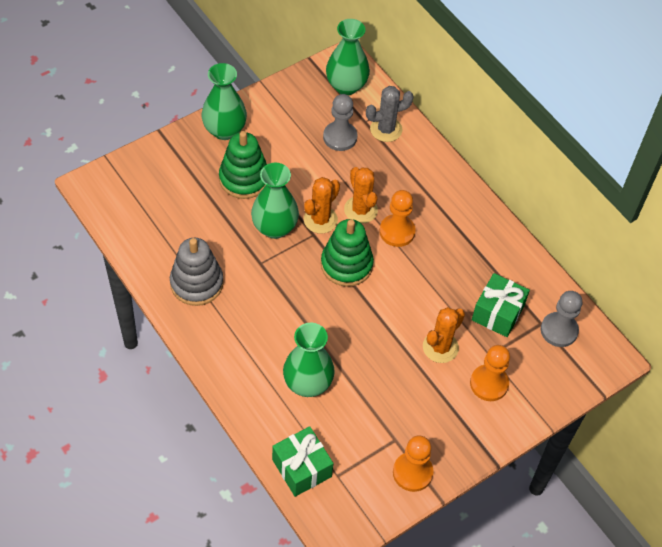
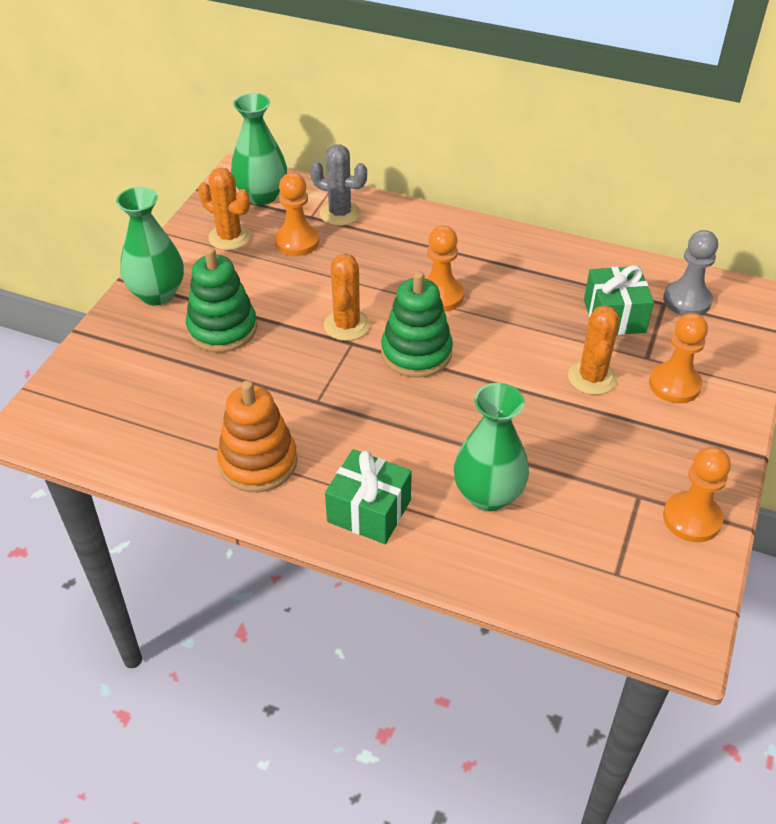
camera: 30 degrees left, 10 degrees down
grey stacking toy [170,238,224,306] -> orange stacking toy [217,380,297,492]
green vase [251,163,299,239] -> none
green gift [272,426,333,497] -> green gift moved to [325,449,412,544]
grey pawn [323,94,357,151] -> orange pawn [275,173,319,256]
orange cactus [344,167,378,224] -> orange cactus moved to [198,168,251,250]
grey cactus [366,86,414,142] -> grey cactus turned 75 degrees clockwise [310,144,367,226]

